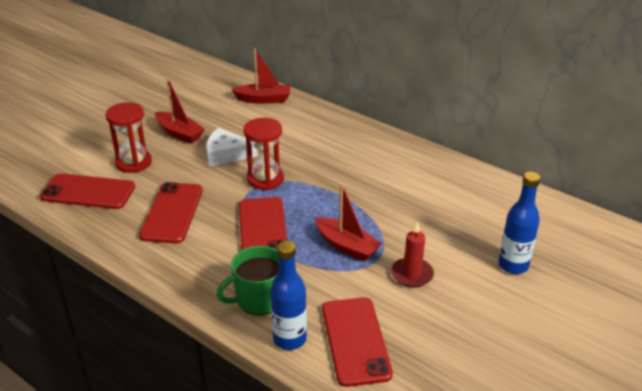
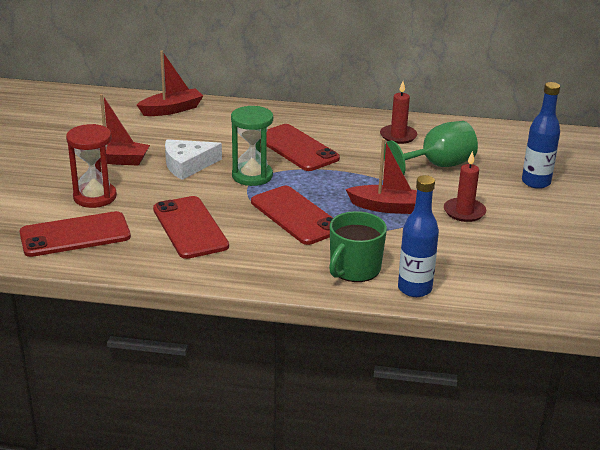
camera: 30 degrees left, 5 degrees down
red hourglass [244,118,284,190] -> green hourglass [231,106,273,186]
red phone [322,297,393,387] -> red phone moved to [267,124,340,171]
none -> red candle [380,81,417,144]
none -> green goblet [384,121,478,175]

